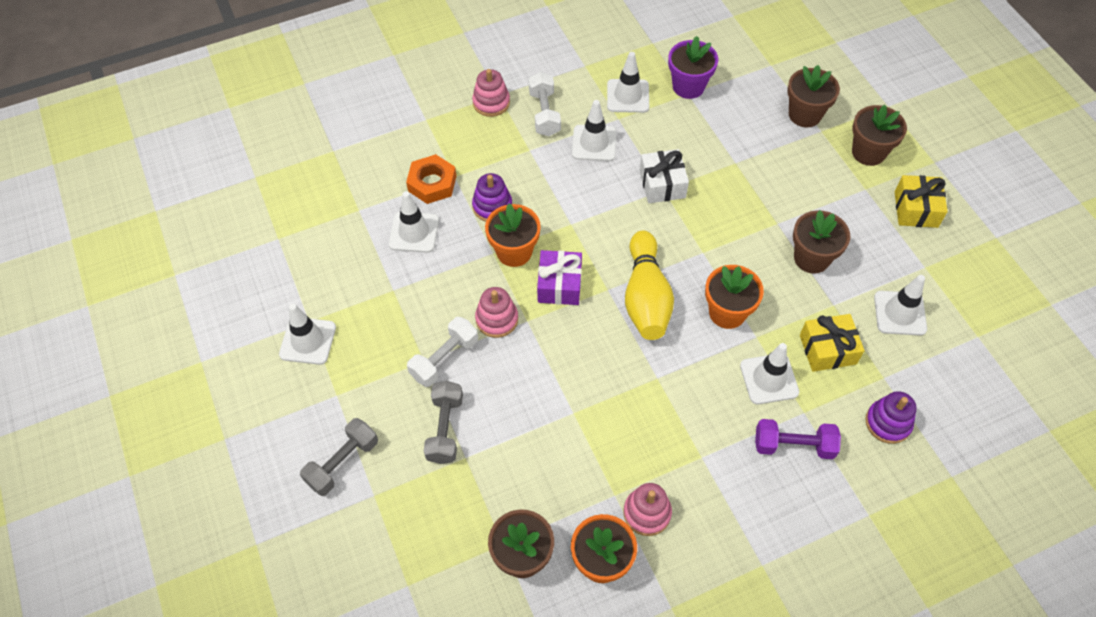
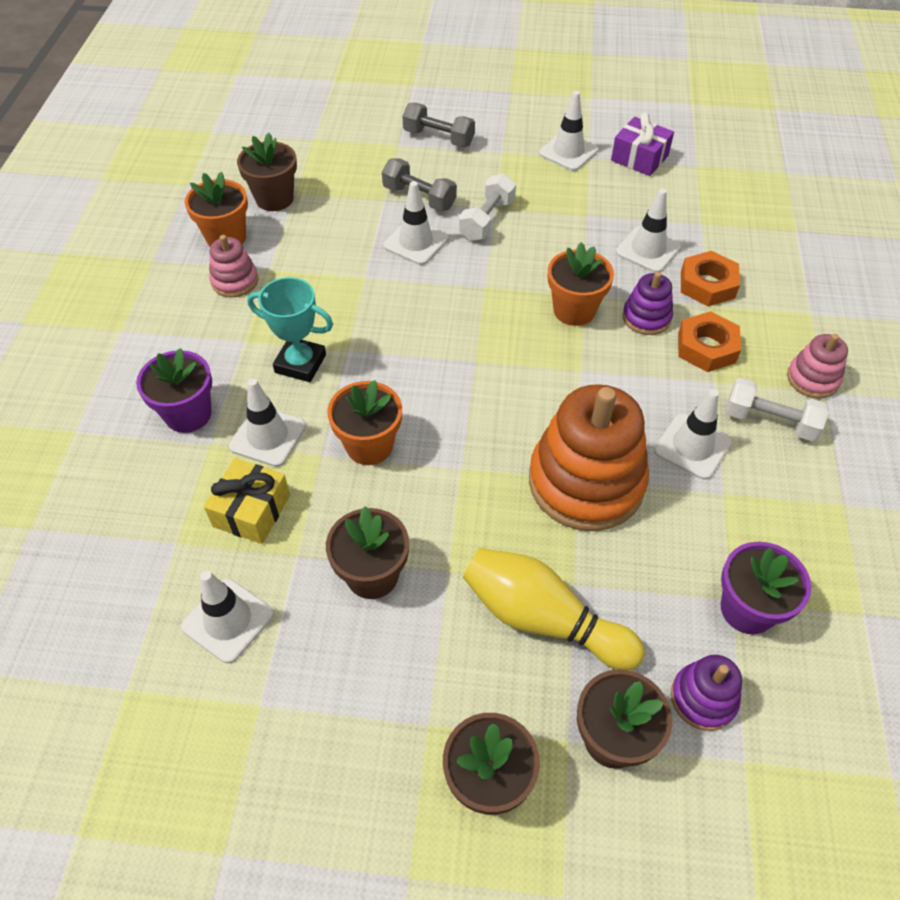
camera: 120 degrees right, 5 degrees down
grey dumbbell [300,418,378,496] -> grey dumbbell turned 45 degrees counterclockwise [402,103,475,147]
white dumbbell [407,317,478,387] -> white dumbbell turned 45 degrees clockwise [459,173,516,241]
pink stacking toy [475,287,518,338] -> none
purple gift [537,250,582,305] -> purple gift moved to [611,112,674,176]
white traffic cone [607,52,649,113] -> white traffic cone moved to [383,181,448,265]
yellow bowling pin [625,230,674,340] -> yellow bowling pin moved to [463,548,645,670]
white gift [639,149,689,203] -> orange stacking toy [529,384,649,531]
purple dumbbell [755,419,841,459] -> purple flower pot [136,348,212,433]
purple stacking toy [865,391,917,444] -> purple stacking toy moved to [671,655,742,731]
yellow gift [895,175,948,228] -> none
none -> turquoise trophy [247,277,333,382]
none -> orange nut [678,311,741,372]

